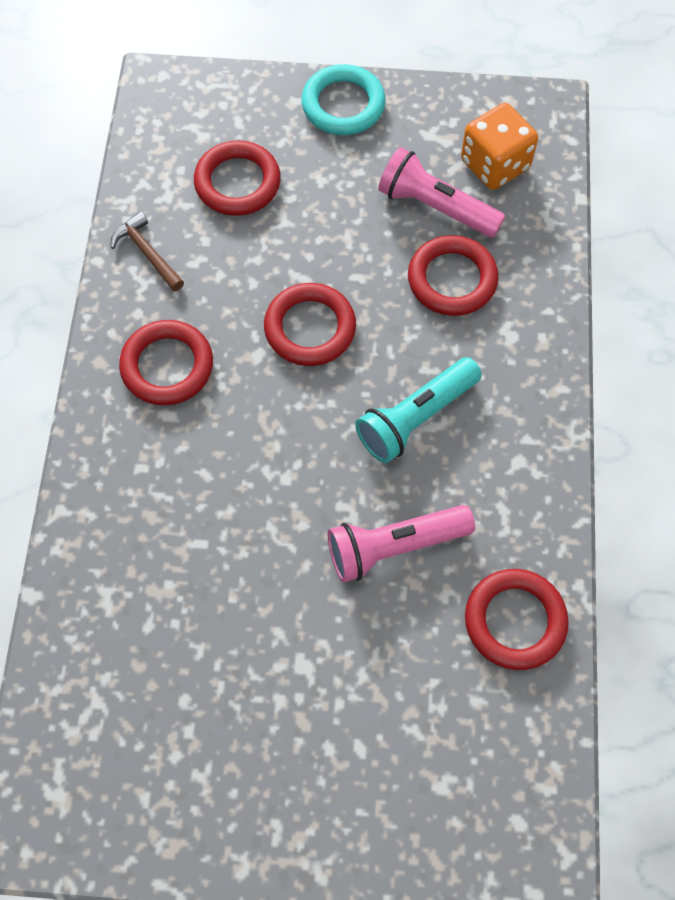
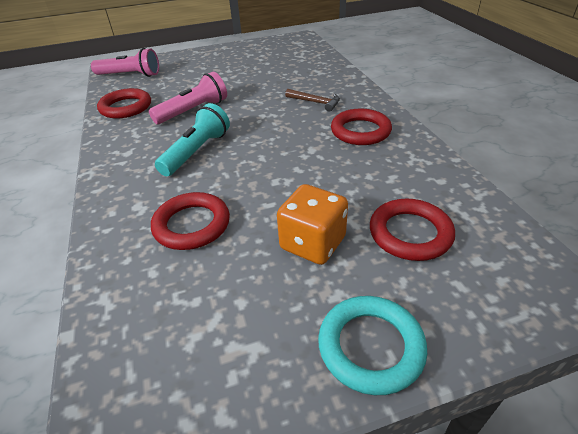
camera: 160 degrees right, 25 degrees down
brown hammer [111,211,184,291] -> brown hammer moved to [285,89,340,112]
red ring [264,283,356,366] -> none
pink flashlight [378,147,505,238] -> pink flashlight moved to [91,48,159,77]
orange dice [461,103,538,190] -> orange dice moved to [277,184,348,265]

